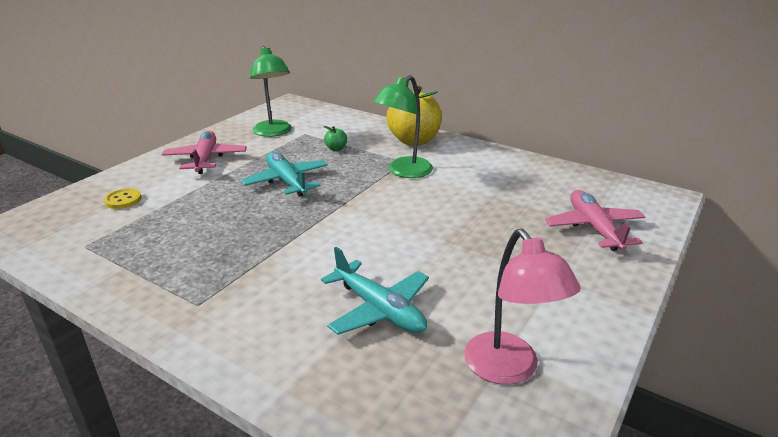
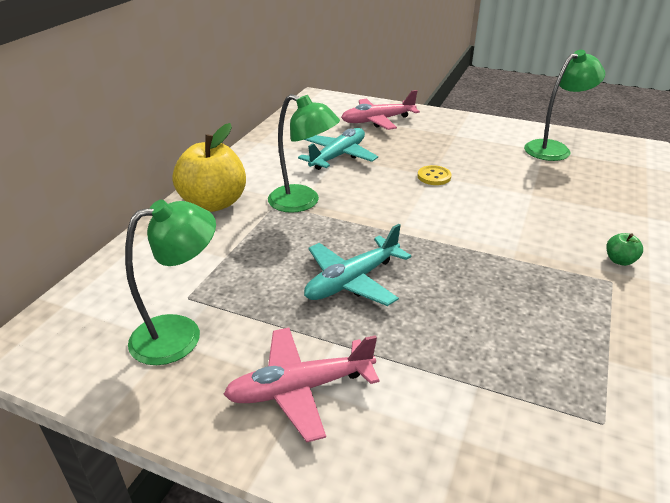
camera: 100 degrees left, 5 degrees up
yellow button [104,188,142,209] -> yellow button moved to [418,165,451,185]
turquoise plane [321,247,429,335] -> turquoise plane moved to [298,128,378,170]
green apple [324,126,347,151] -> green apple moved to [606,233,643,266]
pink lamp [464,229,581,385] -> green lamp [524,50,605,161]

